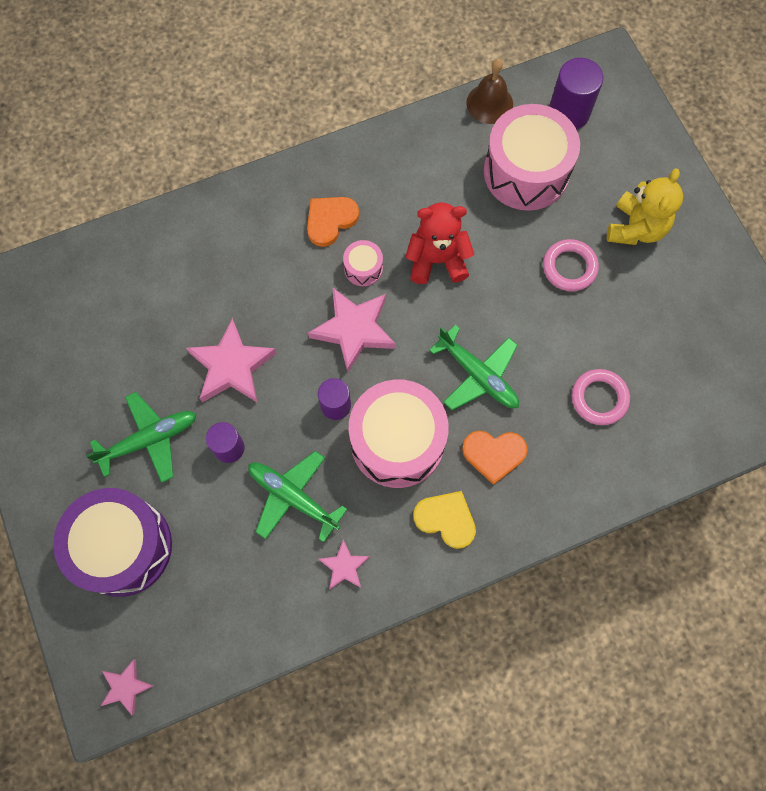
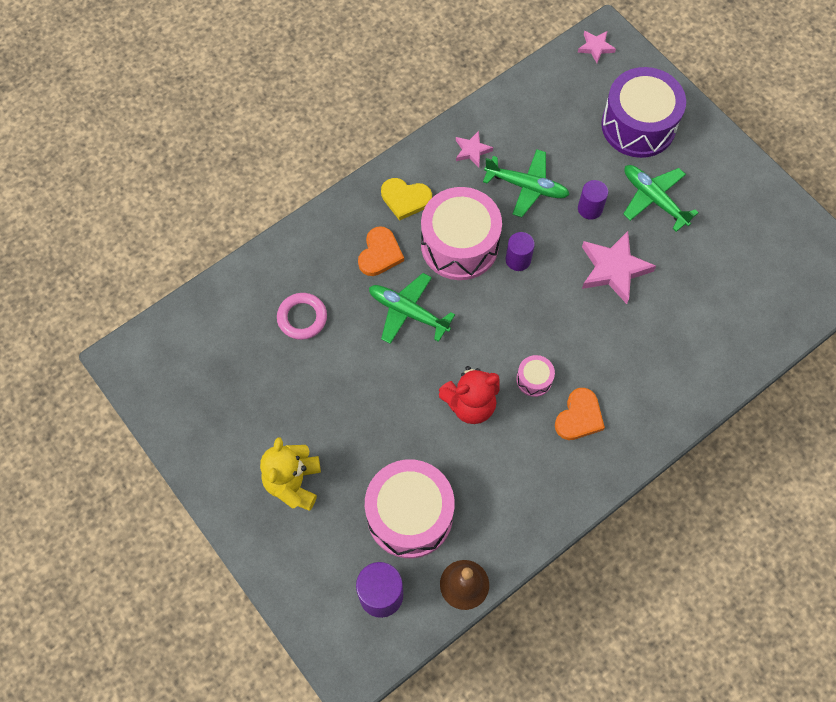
camera: 165 degrees right, 5 degrees down
green plane [86,392,196,483] -> green plane turned 90 degrees clockwise [623,165,699,232]
pink star [308,287,396,372] -> none
orange heart [462,431,528,485] -> orange heart turned 120 degrees clockwise [358,226,404,276]
pink ring [543,239,599,291] -> none

